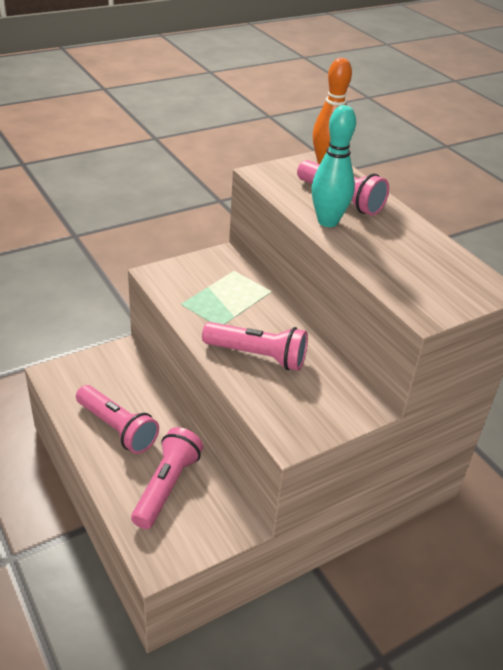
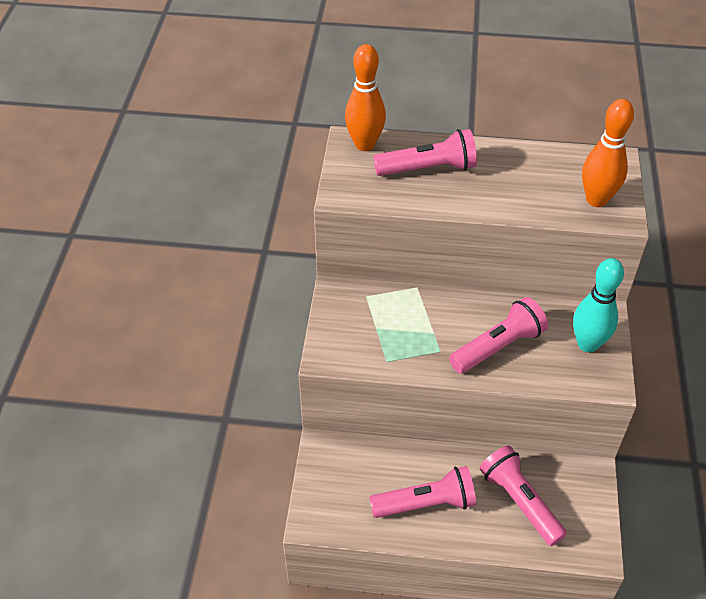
camera: 50 degrees left, 10 degrees up
turquoise bowling pin [312,105,356,227] -> turquoise bowling pin moved to [573,258,624,352]
none -> orange bowling pin [582,99,634,207]

